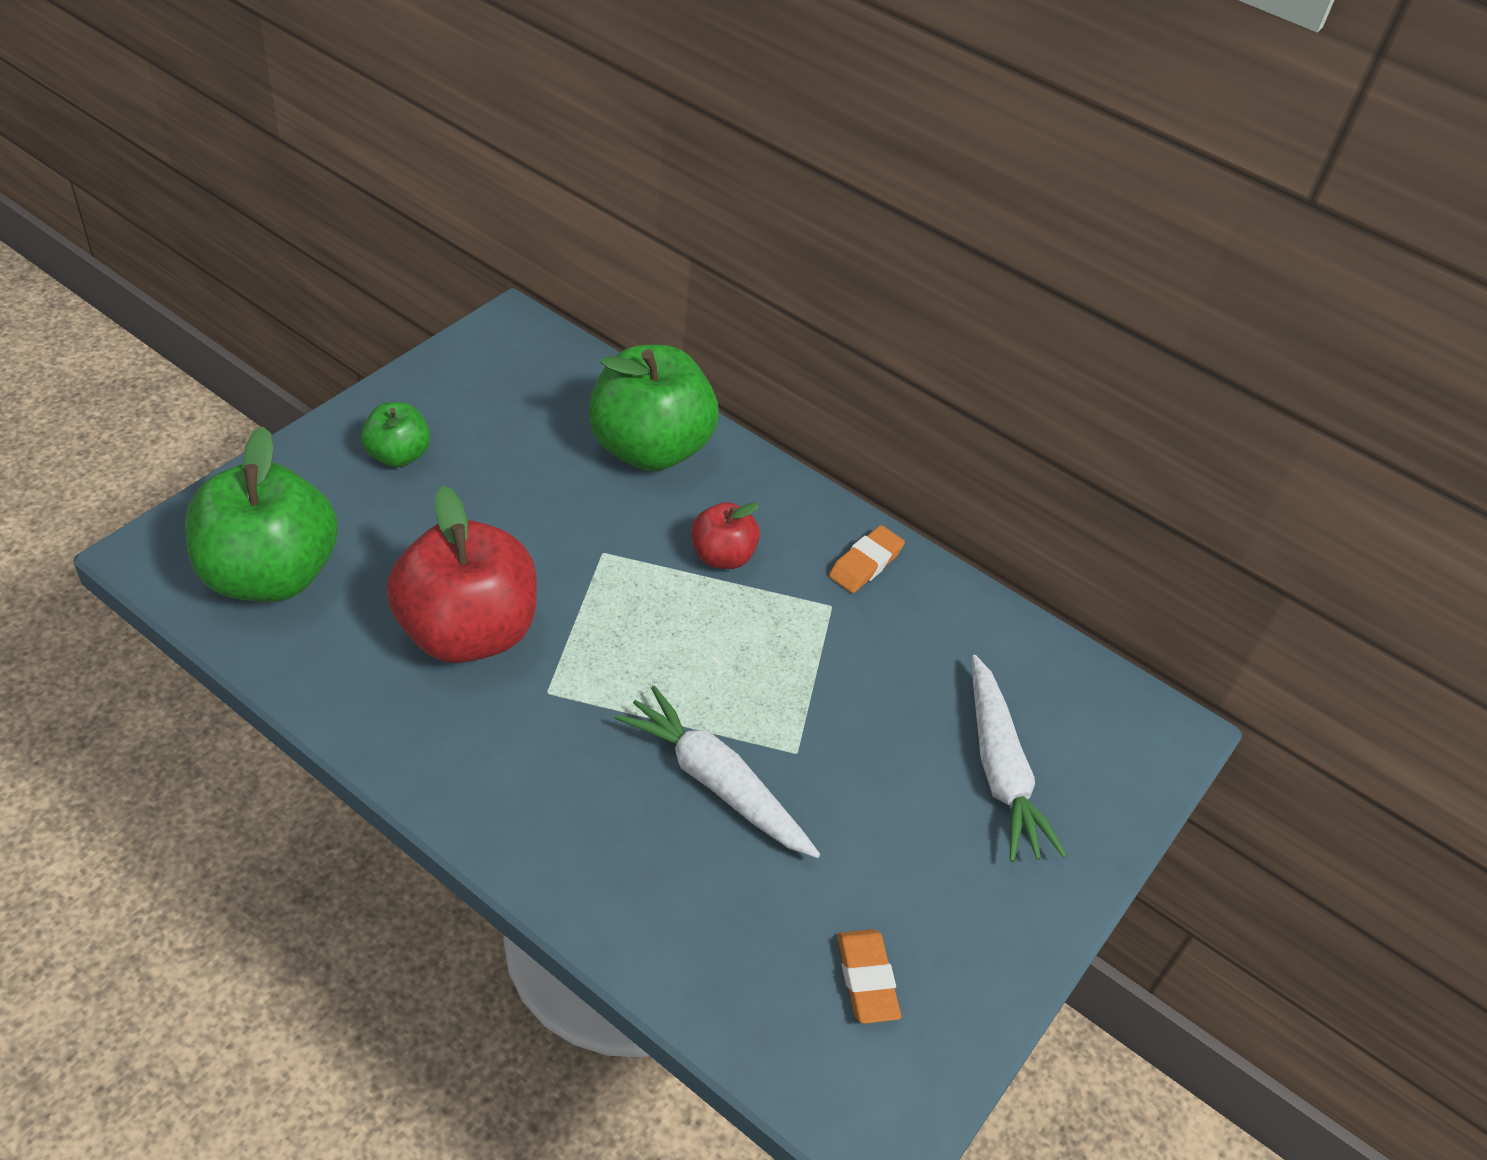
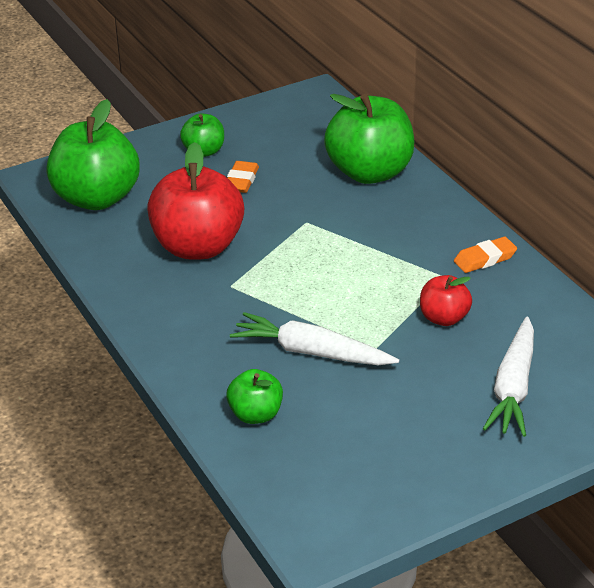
camera: 30 degrees right, 10 degrees down
white carrot [615,685,820,858] -> white carrot turned 45 degrees counterclockwise [230,312,399,365]
red apple [691,502,760,569] -> red apple moved to [420,275,472,326]
orange eraser [837,929,901,1024] -> orange eraser moved to [227,161,259,193]
none -> green apple [226,369,283,424]

